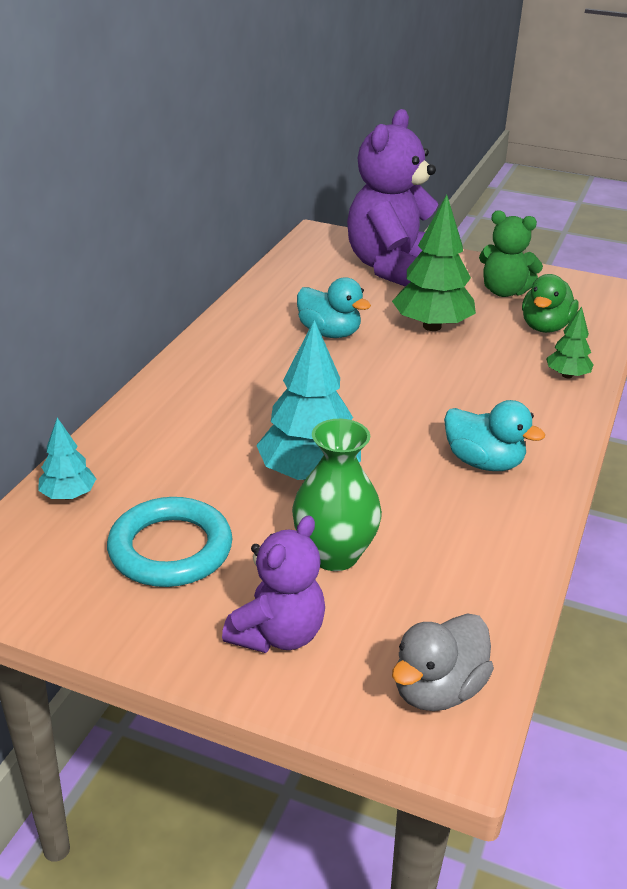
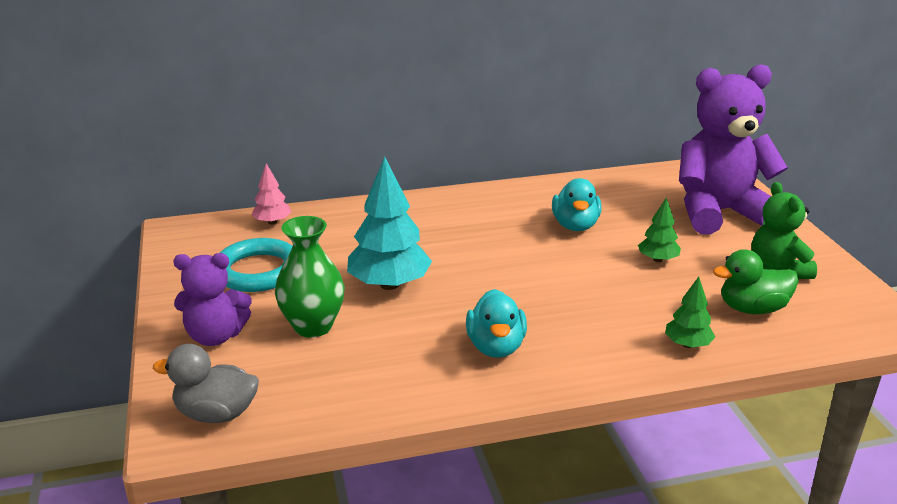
camera: 55 degrees right, 5 degrees down
turquoise tree [38,417,96,500] -> pink tree [251,163,291,225]
green tree [392,195,476,331] -> green tree [638,197,681,262], size x0.52

